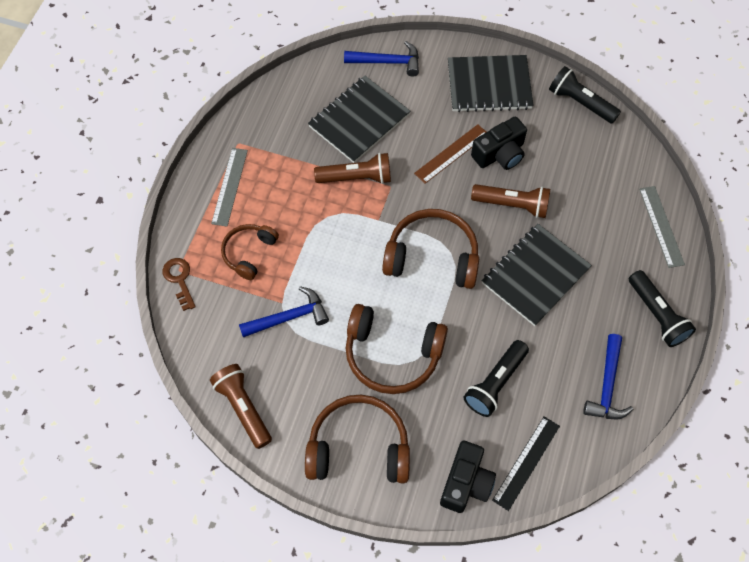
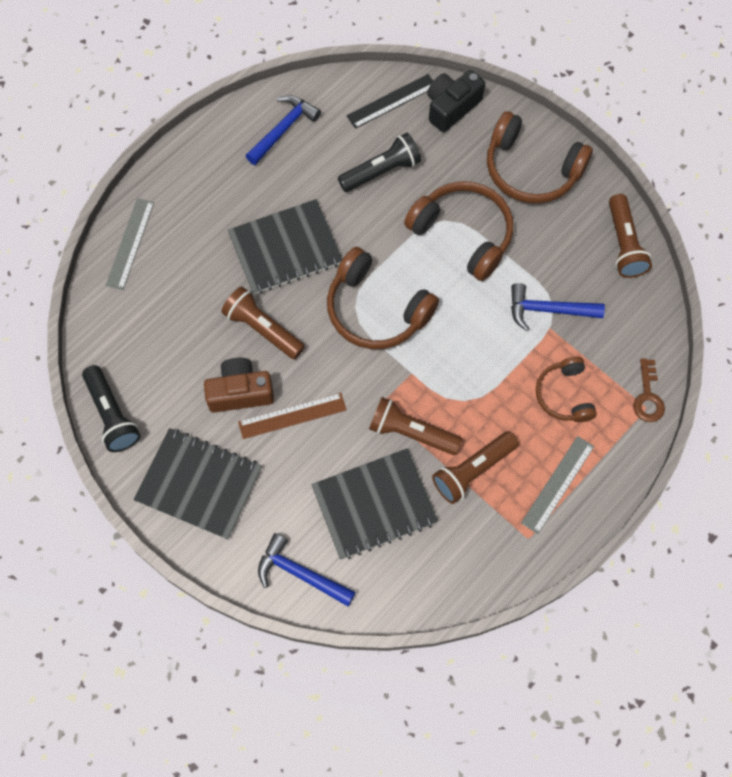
camera: 155 degrees left, 5 degrees up
brown headphones [221,224,279,280] -> brown headphones turned 120 degrees clockwise [536,357,597,422]
black camera [471,117,527,170] -> brown camera [204,358,274,413]
black flashlight [629,270,696,347] -> none
none -> brown flashlight [432,431,519,504]

